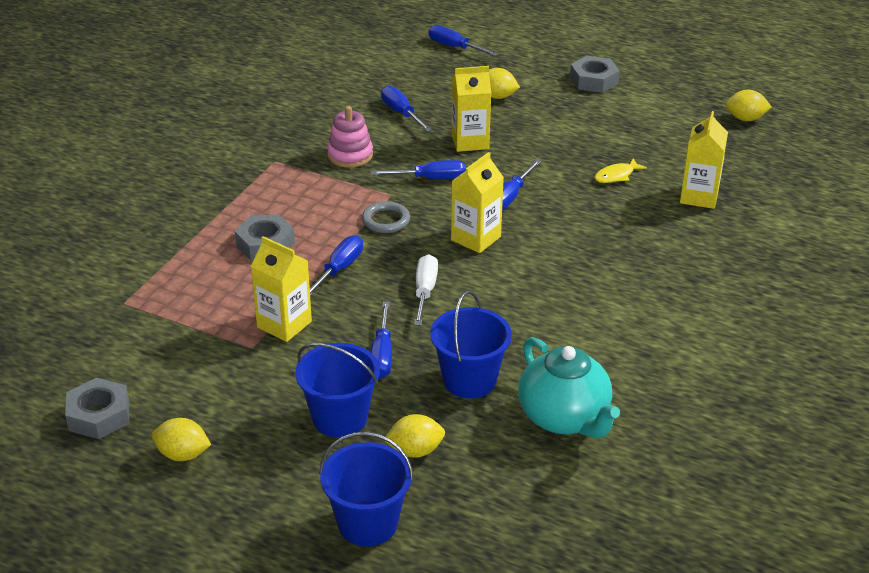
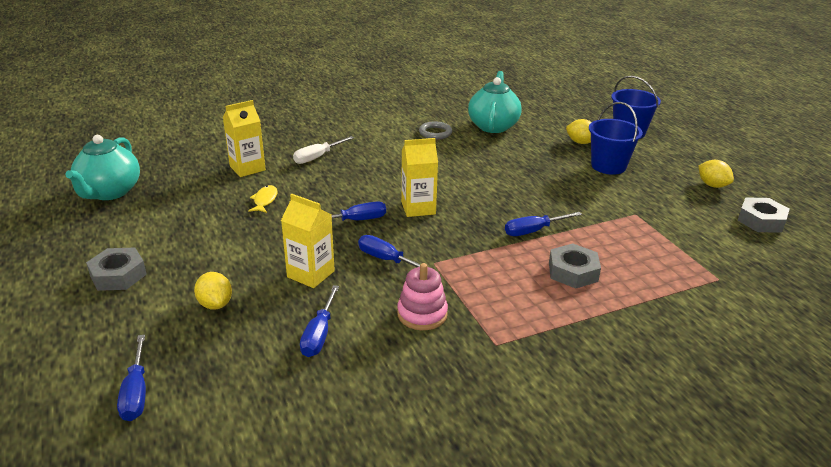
camera: 140 degrees left, 5 degrees down
yellow carton [251,236,312,342] -> none
grey ring [362,201,410,233] -> grey ring moved to [419,121,452,139]
blue screwdriver [370,301,392,379] -> none
white screwdriver [414,254,438,326] -> white screwdriver moved to [293,136,354,164]
blue bucket [430,291,512,399] -> none
yellow fish [595,158,647,183] -> yellow fish turned 90 degrees counterclockwise [248,185,277,213]
yellow lemon [726,90,772,121] -> turquoise teapot [65,135,140,200]

